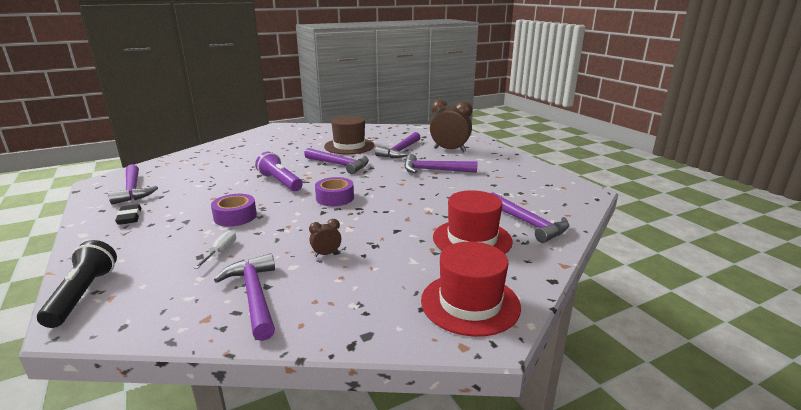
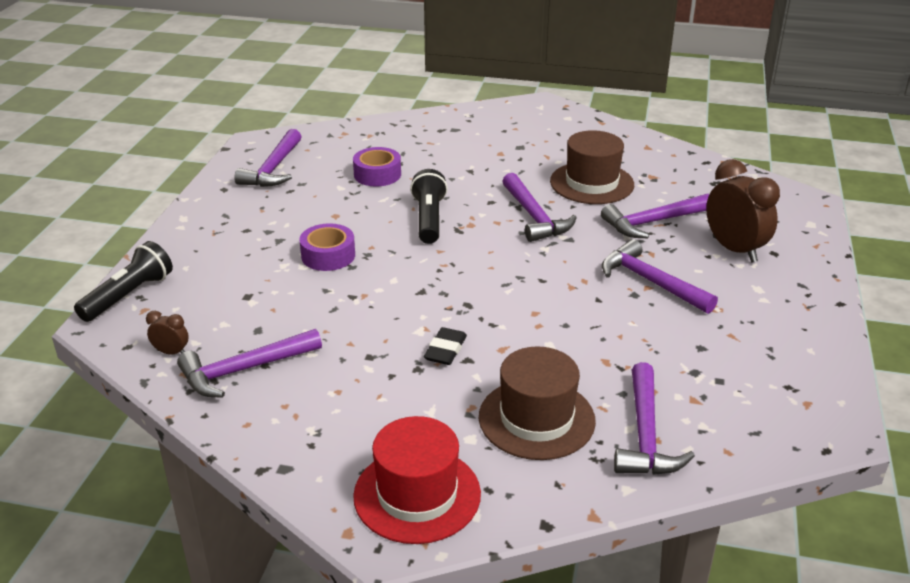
camera: 40 degrees right, 10 degrees up
black eraser [115,204,141,225] -> black eraser moved to [424,327,467,365]
white screwdriver [194,230,236,269] -> none
purple hammer [214,253,275,341] -> purple hammer turned 135 degrees counterclockwise [177,329,322,398]
purple flashlight [255,152,303,191] -> black flashlight [410,169,448,244]
brown clock [309,219,341,257] -> brown clock moved to [146,311,189,355]
purple tape [315,177,354,206] -> purple tape moved to [353,147,401,186]
red hat [433,190,513,254] -> brown hat [479,346,596,460]

